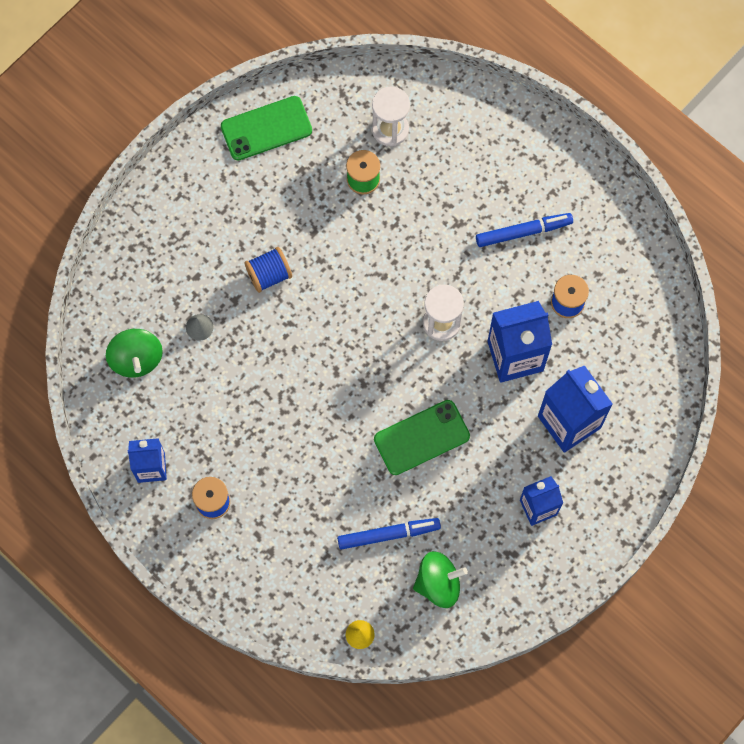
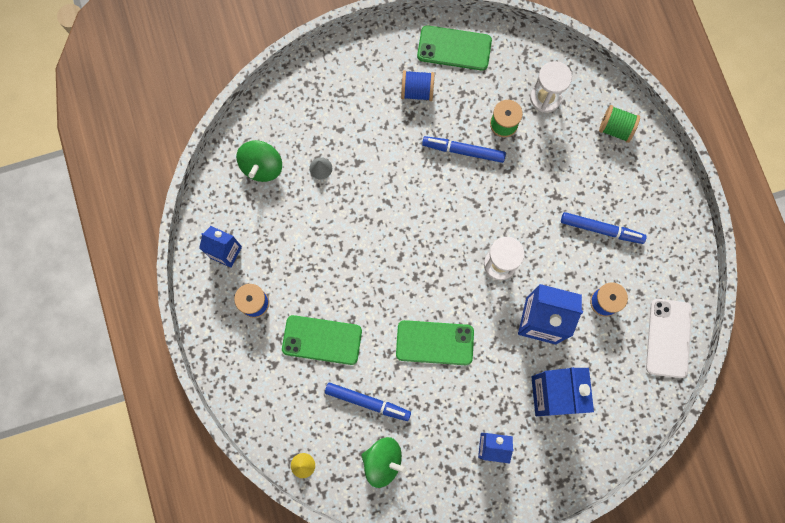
camera: 30 degrees right, 5 degrees up
blue spool [245,247,292,293] -> blue spool moved to [401,70,434,101]
none -> green phone [282,315,362,365]
none -> blue marker [422,136,506,163]
none -> green spool [599,105,640,143]
none -> white phone [646,299,692,378]

